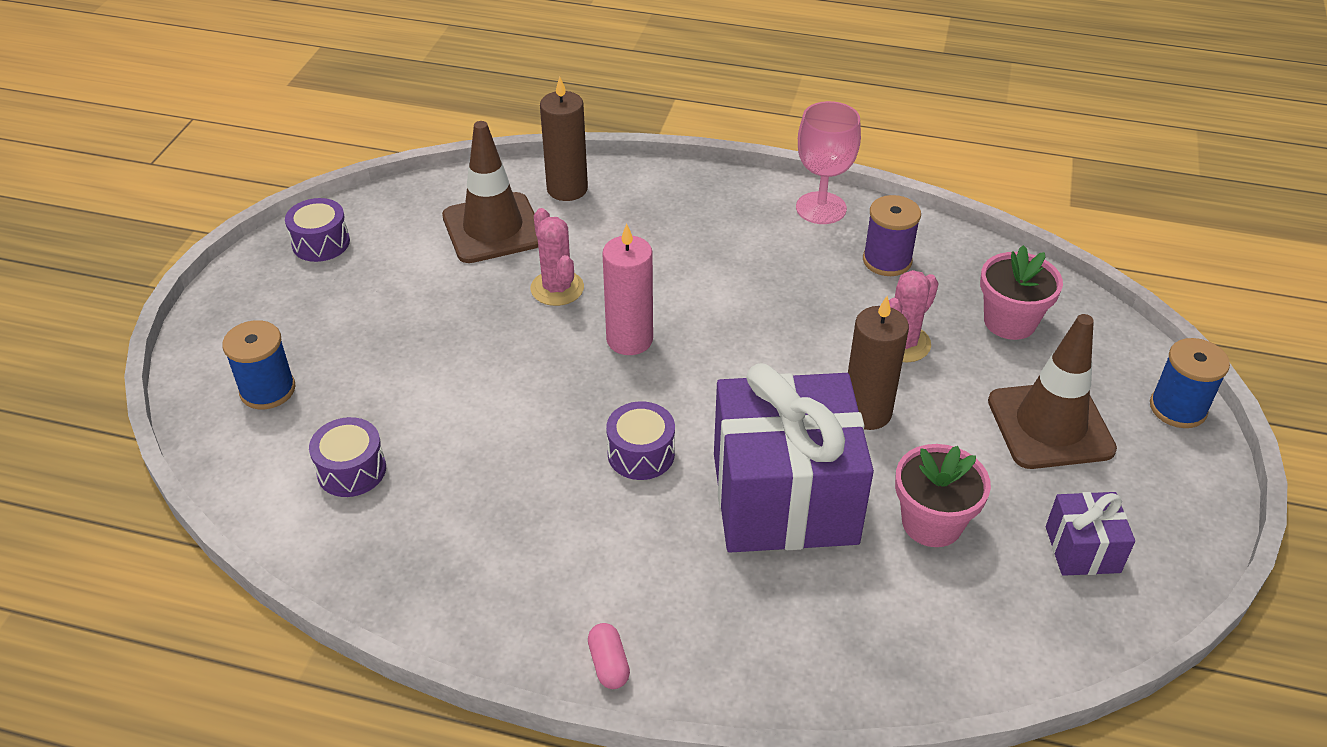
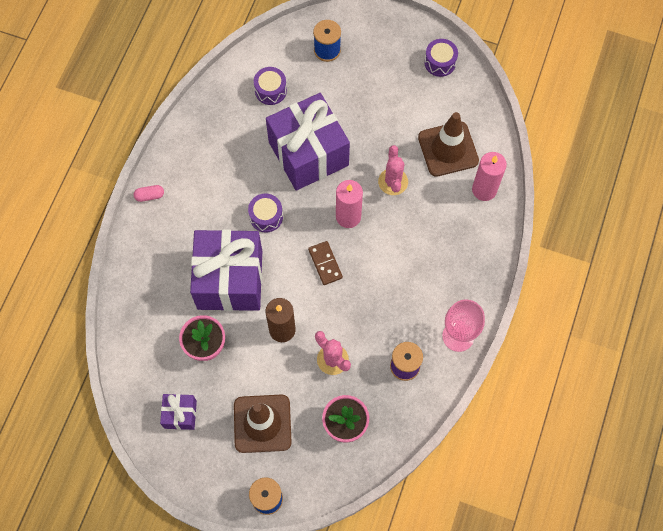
camera: 95 degrees right, 25 degrees up
pink cactus [530,208,584,306] -> pink cactus turned 75 degrees counterclockwise [378,145,408,195]
brown candle [540,76,588,201] -> pink candle [472,152,507,201]
none -> purple gift [266,93,350,191]
none -> brown domino [308,241,343,285]

